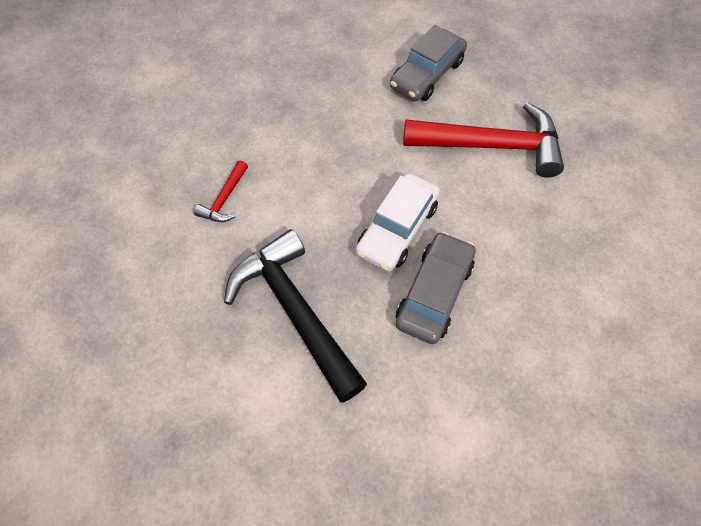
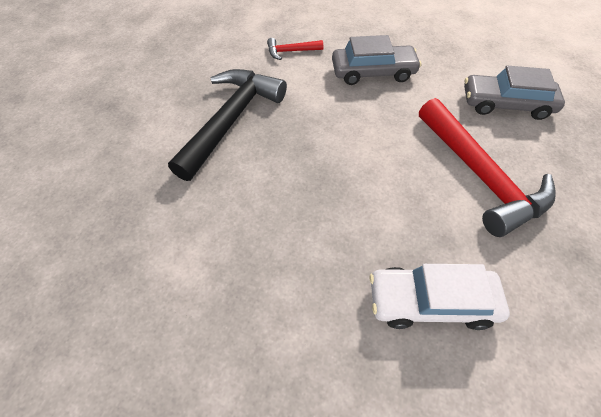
camera: 60 degrees right, 5 degrees down
white car [356,173,440,272] -> white car moved to [369,264,510,330]
grey car [396,232,476,344] -> grey car moved to [332,35,421,85]

